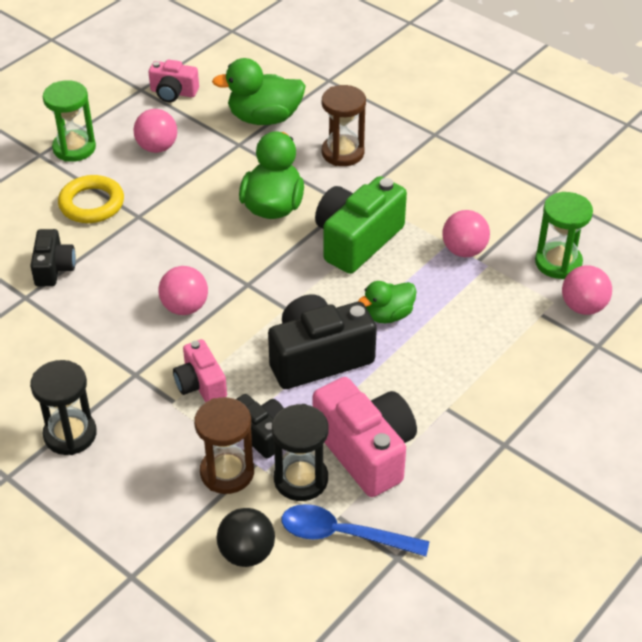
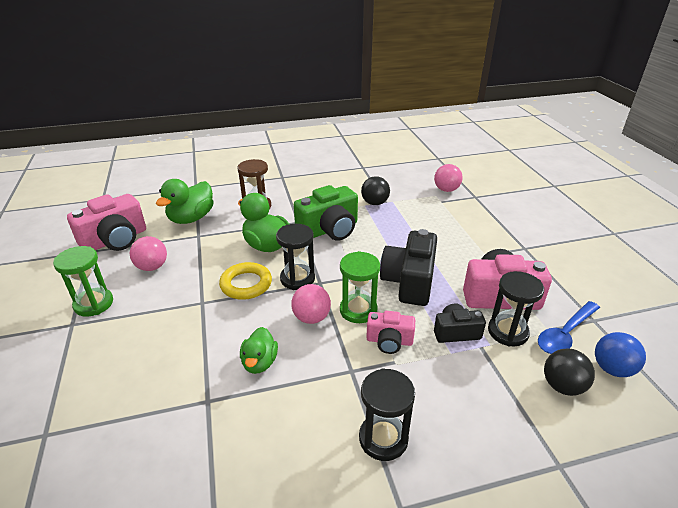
camera: 55 degrees left, 10 degrees down
black camera [30,229,76,286] -> none
yellow ring [58,175,124,223] -> yellow ring moved to [219,262,272,300]
pink camera [149,59,199,102] -> pink camera [67,194,146,251], size x1.76
brown hourglass [194,397,254,494] -> none
green camera [315,176,407,274] -> green camera turned 105 degrees counterclockwise [294,185,358,241]
green duck [358,281,417,323] -> green duck moved to [240,327,278,374]
pink ball [443,210,490,257] -> black ball [361,176,390,205]
green hourglass [535,192,593,279] -> green hourglass moved to [340,251,380,323]
none -> black hourglass [276,224,315,290]
none -> blue ball [595,332,646,377]

